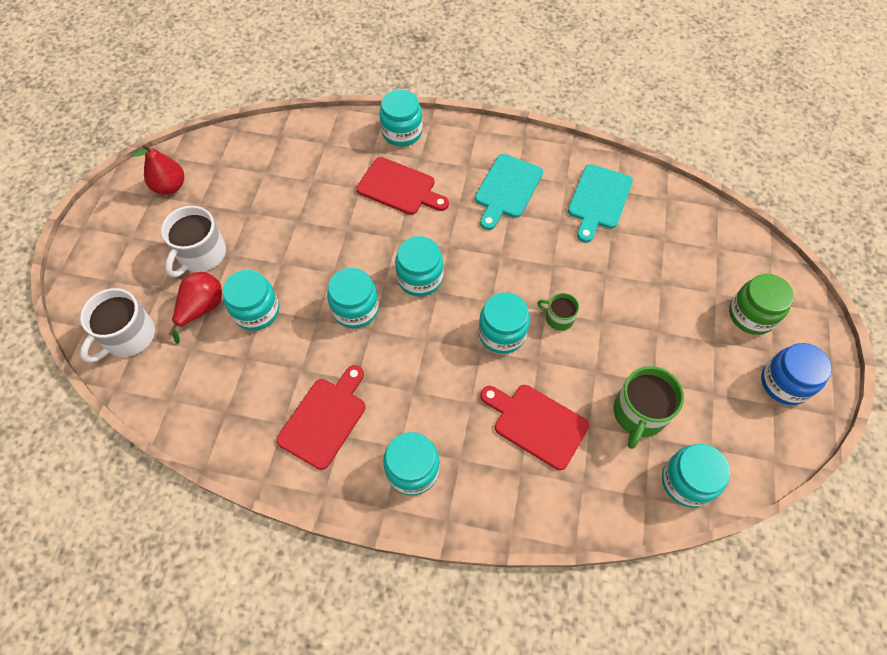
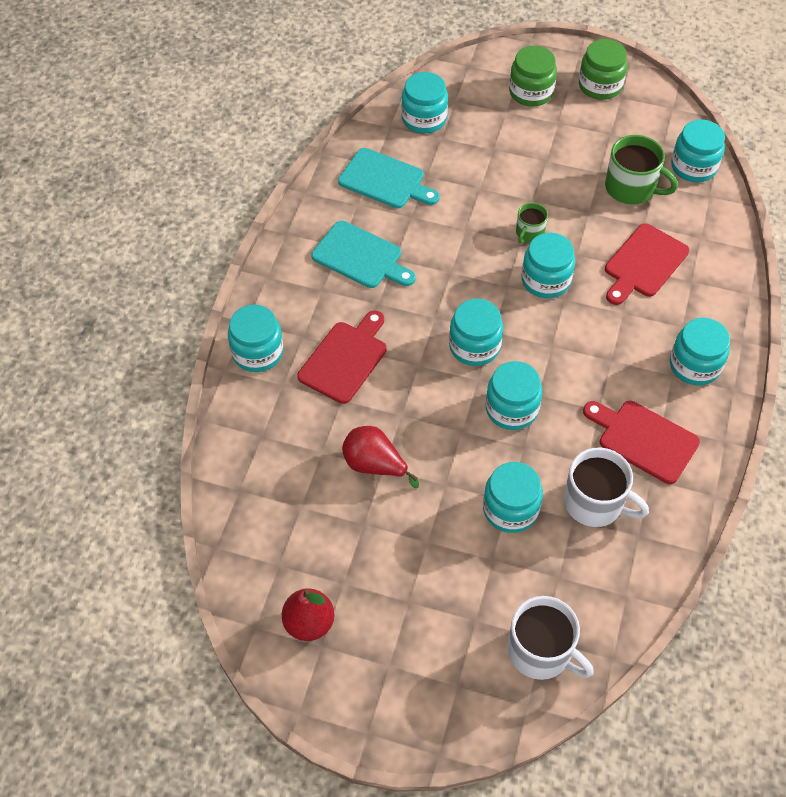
camera: 85 degrees left, 5 degrees down
white mug [161,206,226,278] -> white mug moved to [564,448,649,527]
red pear [169,272,222,344] -> red pear moved to [342,426,419,489]
blue jar [761,343,832,405] -> green jar [579,39,627,100]
none -> turquoise jar [401,72,448,133]

